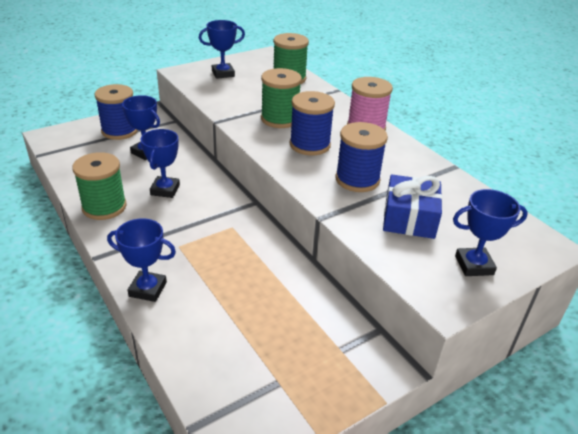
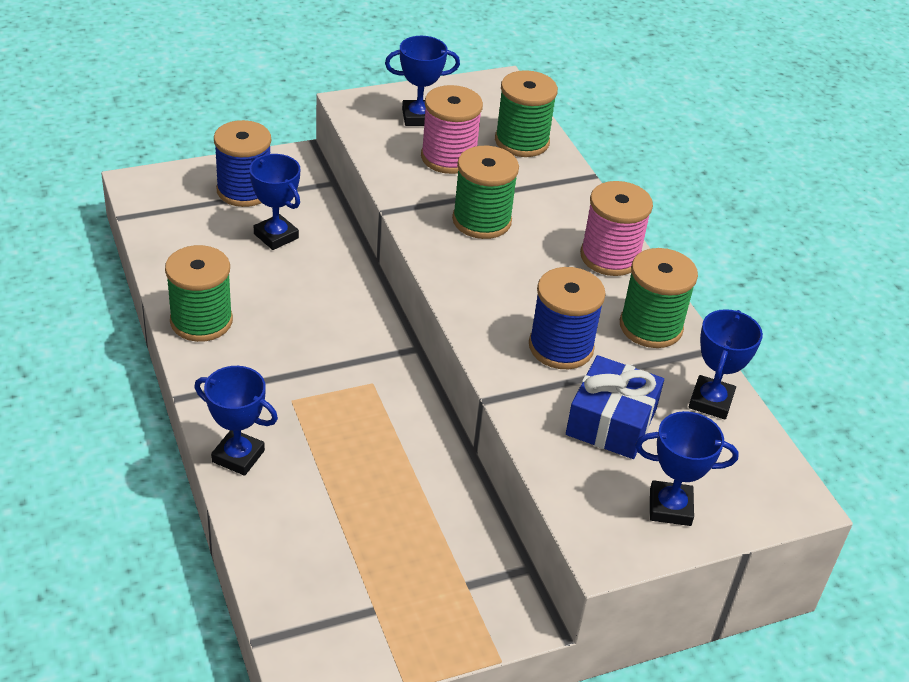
camera: 10 degrees right, 5 degrees up
blue trophy [141,129,180,198] -> blue trophy moved to [689,309,763,420]
blue spool [290,91,335,156] -> none
none -> pink spool [421,85,483,174]
none -> green spool [620,248,698,348]

